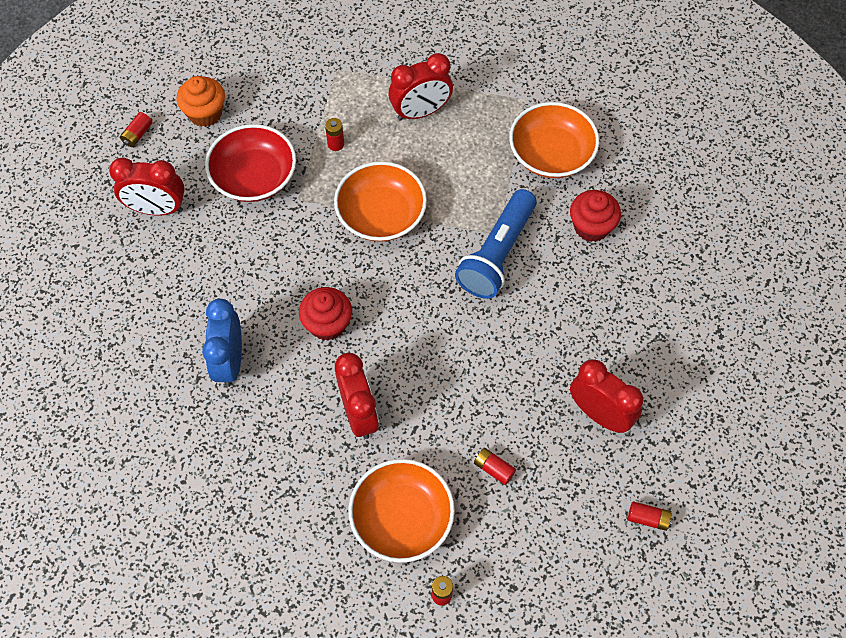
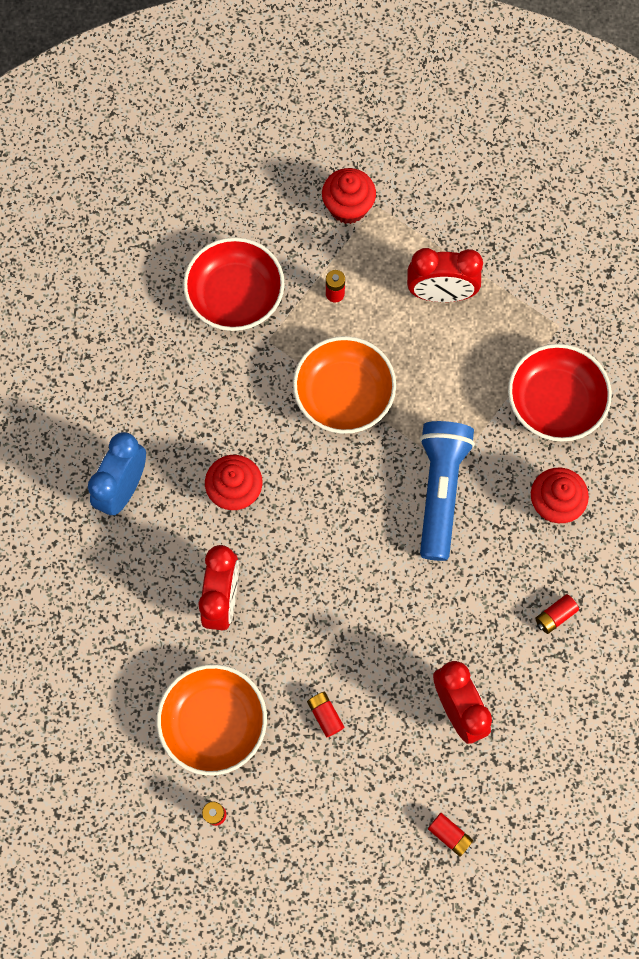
camera: 25 degrees right, 10 degrees up
red clock [109,158,185,216] -> none
red battery [120,112,153,147] -> red battery moved to [535,594,579,634]
orange cupcake [177,76,225,127] -> none
blue flashlight [455,189,537,299] -> blue flashlight turned 135 degrees clockwise [420,421,475,561]
orange bowl [509,102,599,178] -> red bowl [508,344,612,442]
none -> red cupcake [322,168,376,224]

